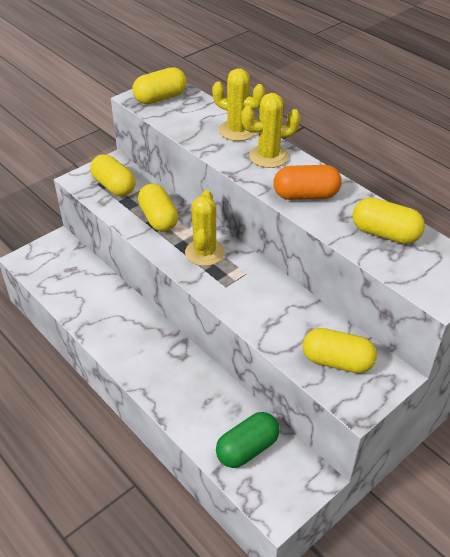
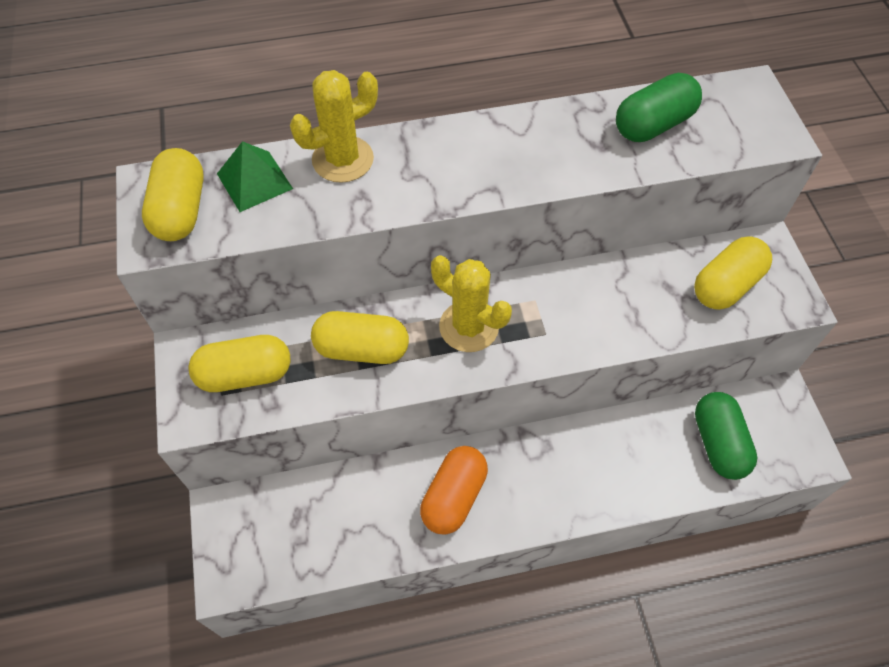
camera: 60 degrees left, 15 degrees up
yellow cactus [241,93,301,168] -> none
orange capsule [273,165,342,200] -> orange capsule moved to [420,446,488,535]
yellow capsule [352,198,425,244] -> green capsule [616,73,702,142]
none -> green pyramid [217,141,293,212]

